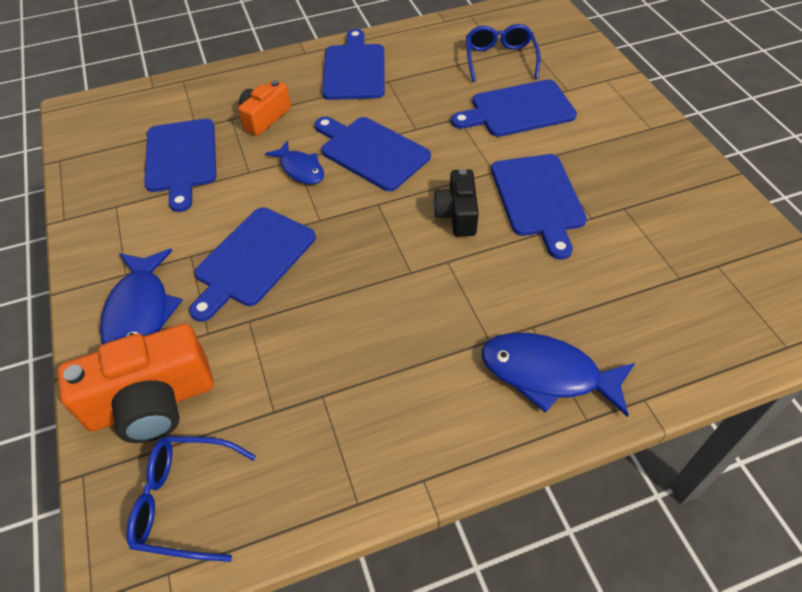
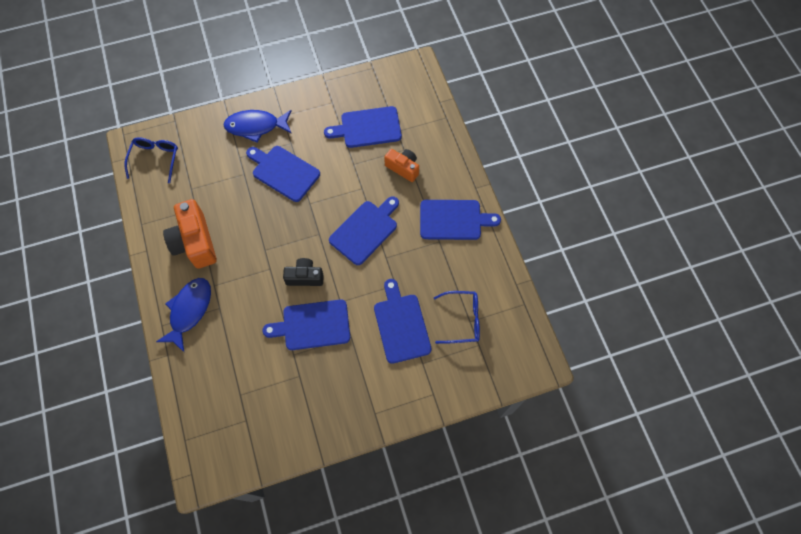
camera: 90 degrees right, 15 degrees up
orange camera [57,324,213,443] -> orange camera moved to [163,199,217,269]
blue fish [265,140,324,184] -> none

